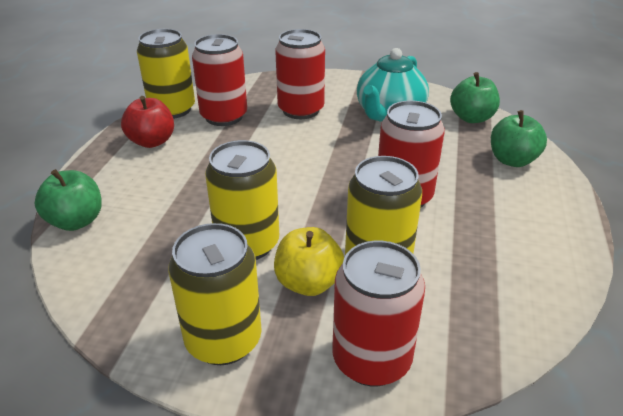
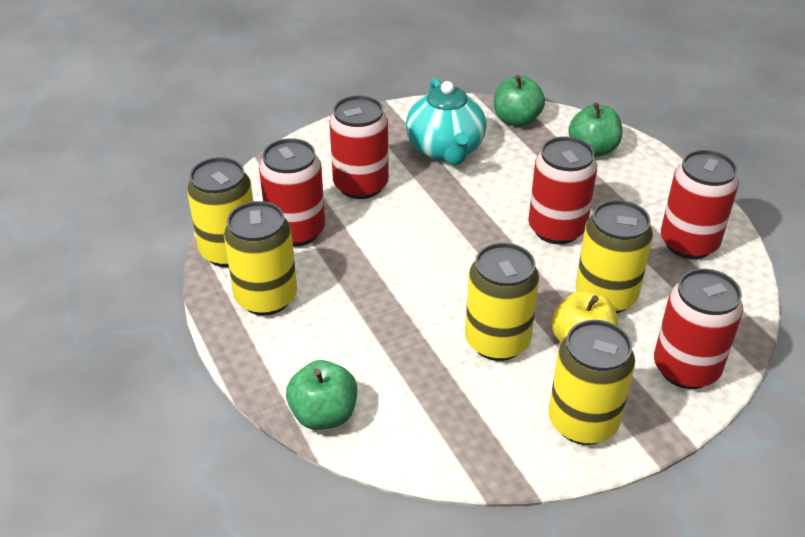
camera: 40 degrees left, 5 degrees up
red apple [121,96,174,148] -> yellow can [224,201,297,315]
none -> red can [661,150,739,259]

